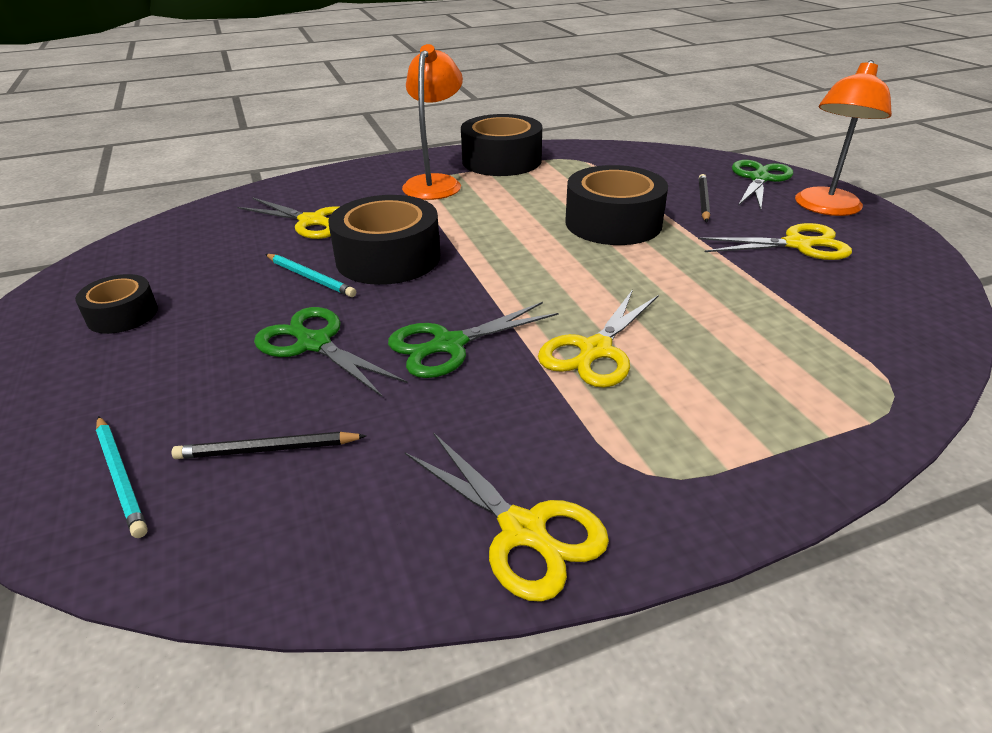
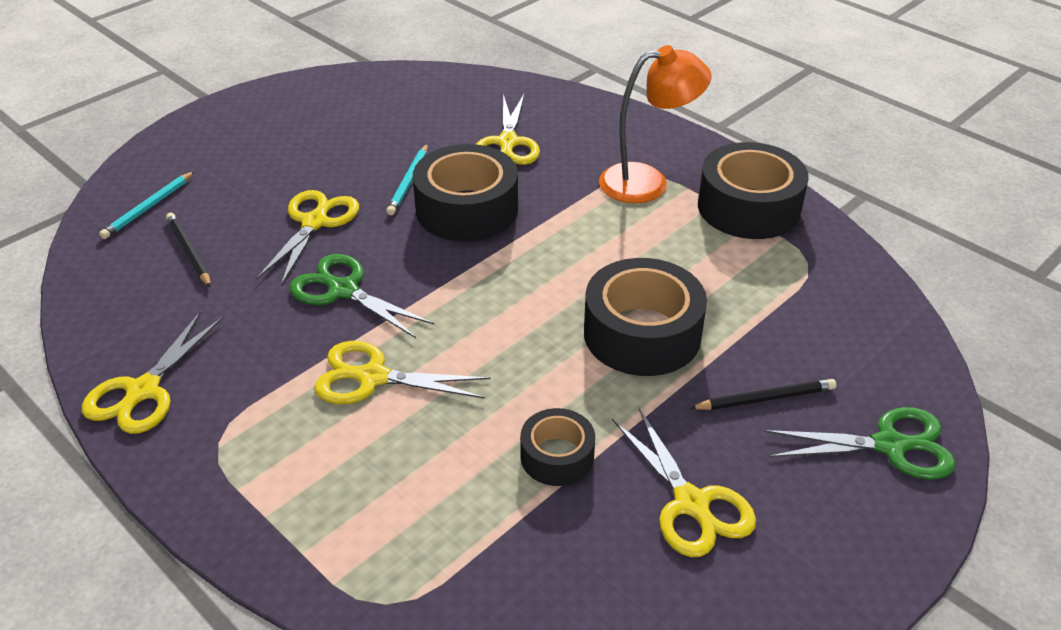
camera: 65 degrees right, 5 degrees up
black tape [75,274,158,334] -> black tape moved to [520,408,595,486]
green scissors [254,307,408,397] -> yellow scissors [257,190,359,286]
orange lamp [795,60,892,216] -> none

